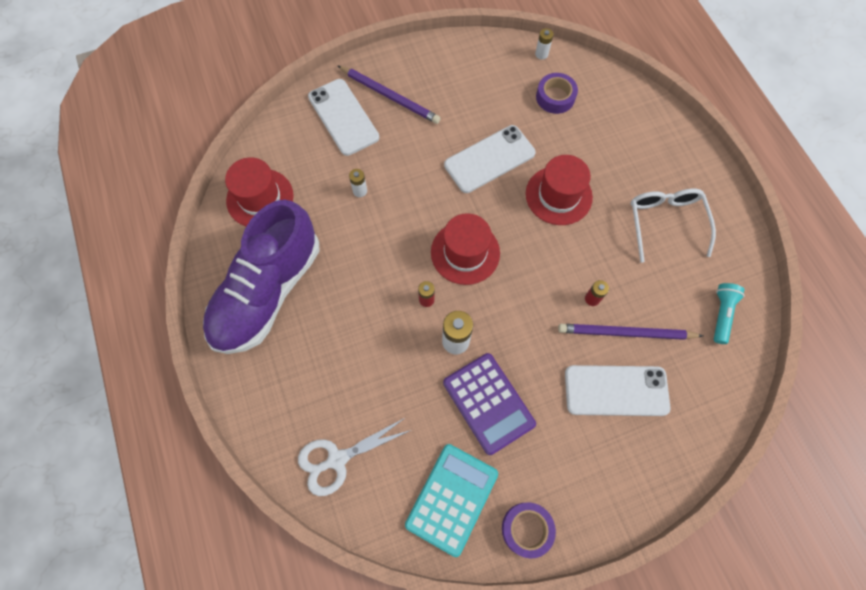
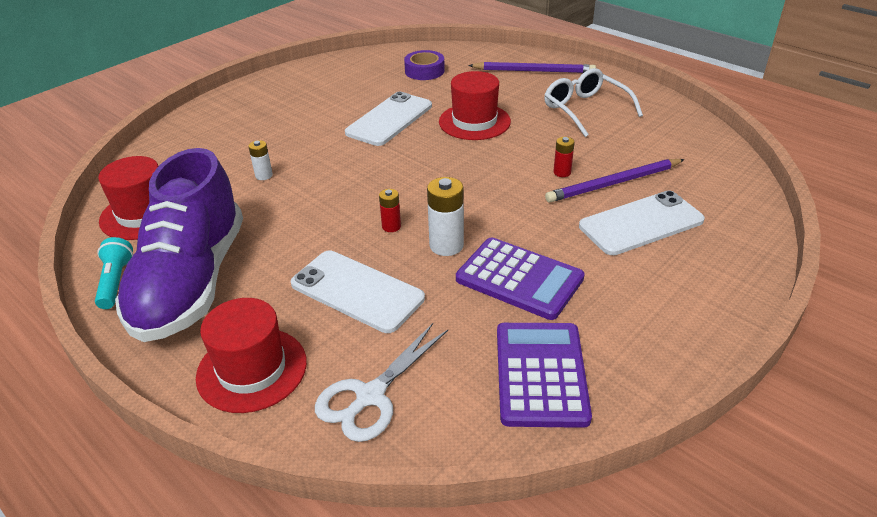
camera: 25 degrees left, 30 degrees down
white phone [308,79,379,156] -> white phone moved to [291,250,425,333]
purple pencil [338,66,441,124] -> purple pencil moved to [468,62,596,73]
turquoise calculator [405,444,498,557] -> purple calculator [497,323,592,428]
red hat [431,213,500,285] -> red hat moved to [196,298,307,413]
purple tape [502,502,556,558] -> none
white battery [535,28,554,59] -> none
turquoise flashlight [714,283,744,344] -> turquoise flashlight moved to [95,237,133,309]

